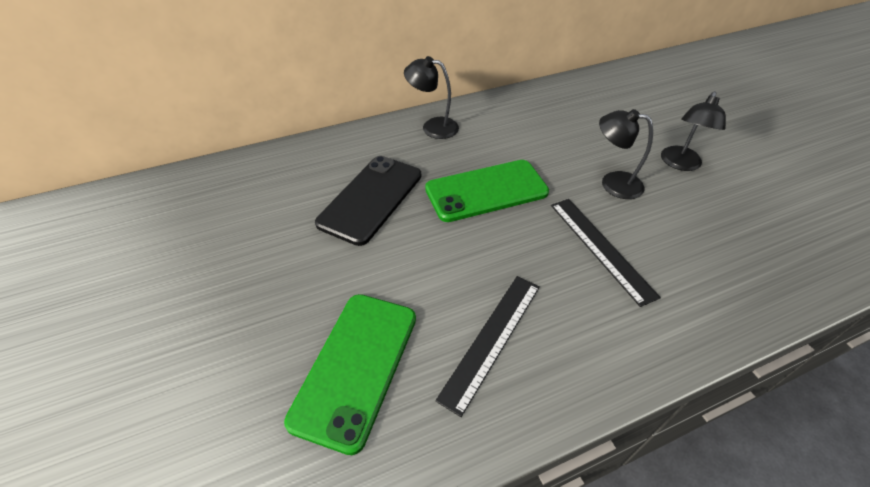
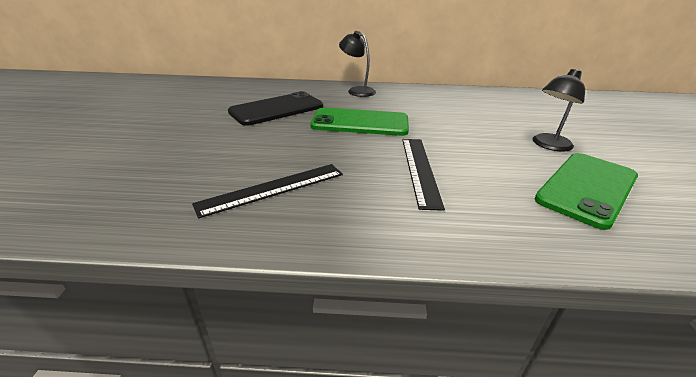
camera: 25 degrees right, 15 degrees down
green phone [284,294,416,455] -> green phone moved to [535,153,638,230]
black lamp [599,109,653,199] -> none

